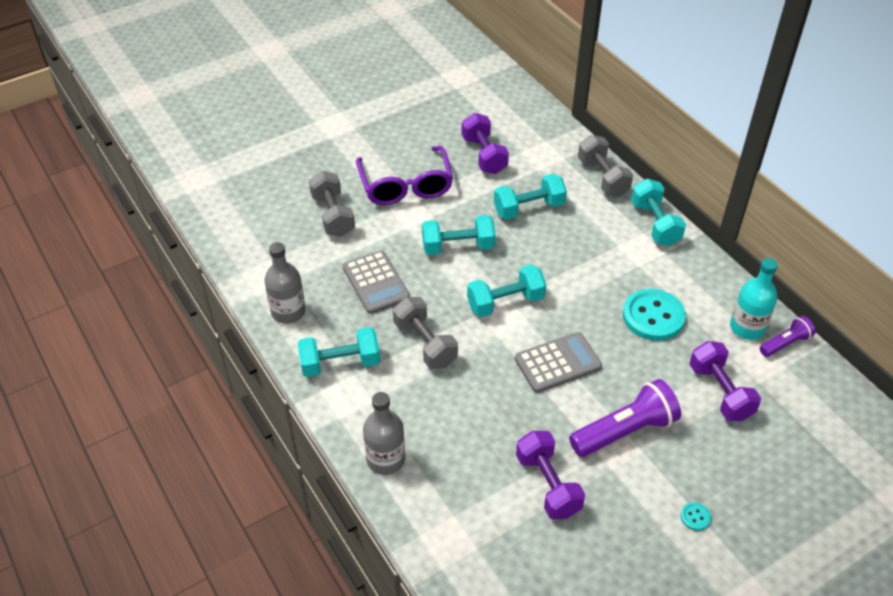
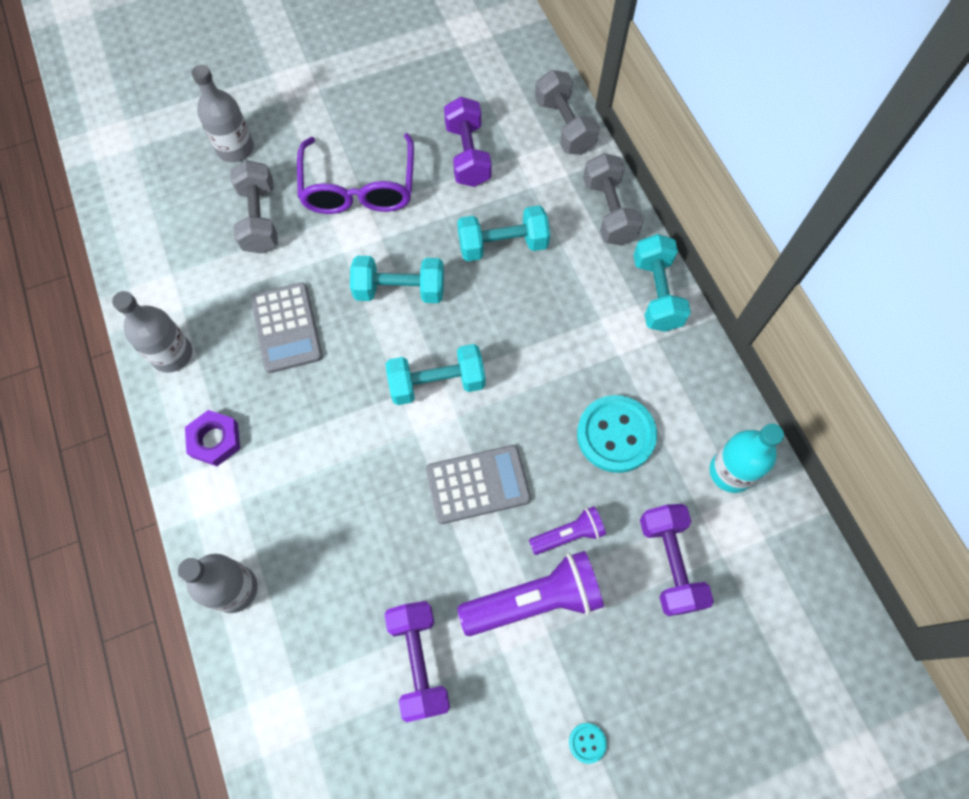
camera: 10 degrees right, 20 degrees up
turquoise dumbbell [297,327,380,377] -> purple nut [185,410,240,466]
grey dumbbell [393,297,458,369] -> grey dumbbell moved to [535,70,600,155]
purple flashlight [760,316,815,357] -> purple flashlight moved to [529,506,606,555]
none -> grey bottle [192,65,254,162]

